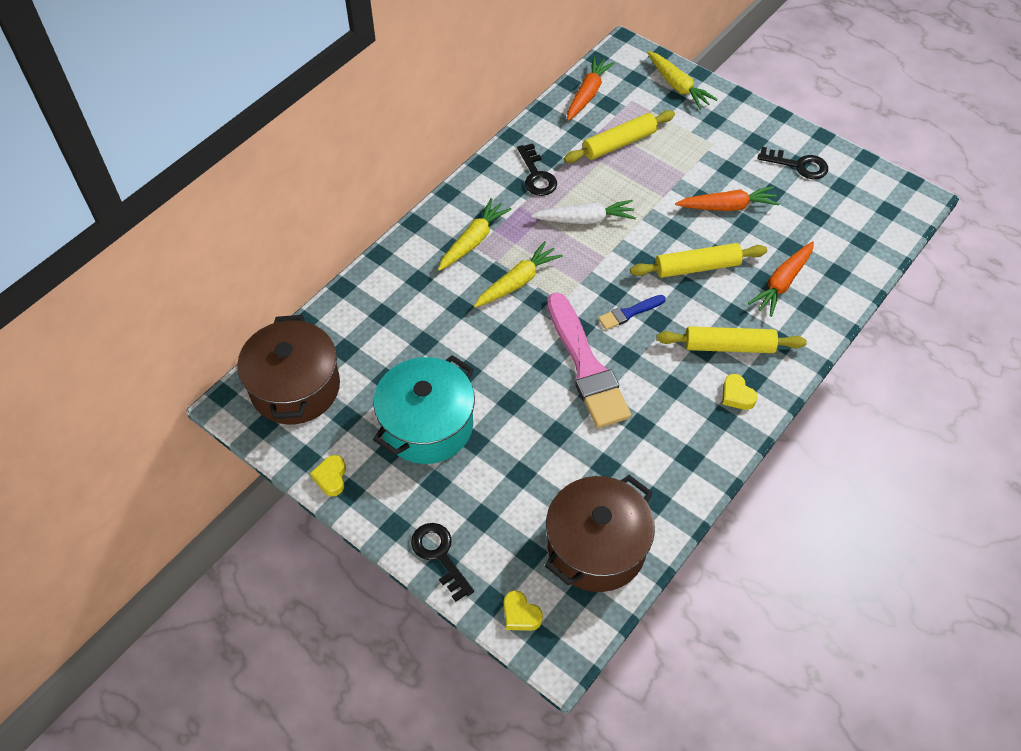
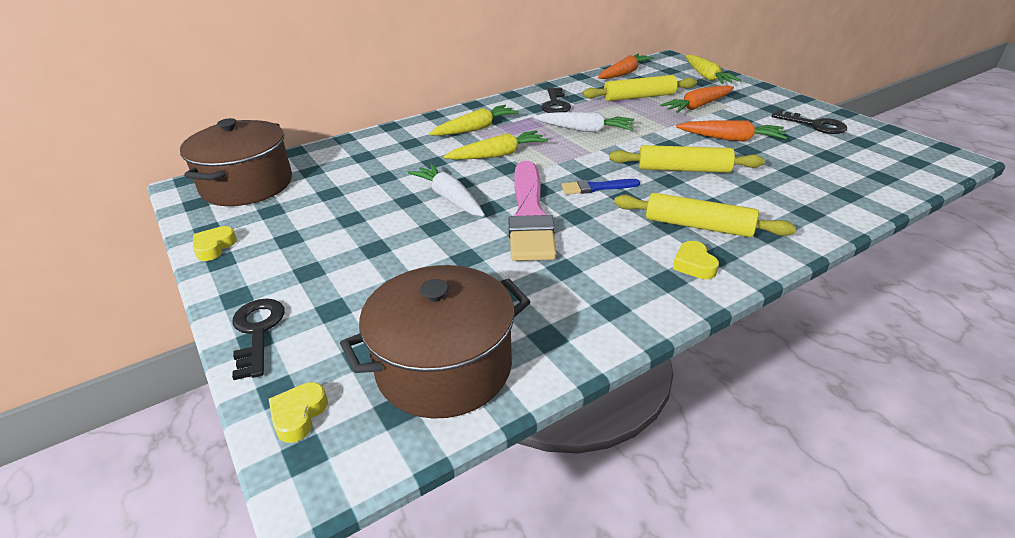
camera: 20 degrees right, 20 degrees down
turquoise pot [373,355,475,464] -> none
yellow heart [504,590,543,631] -> yellow heart turned 45 degrees clockwise [269,382,328,443]
orange carrot [748,241,814,317] -> orange carrot moved to [660,85,734,113]
none -> white carrot [408,163,485,217]

